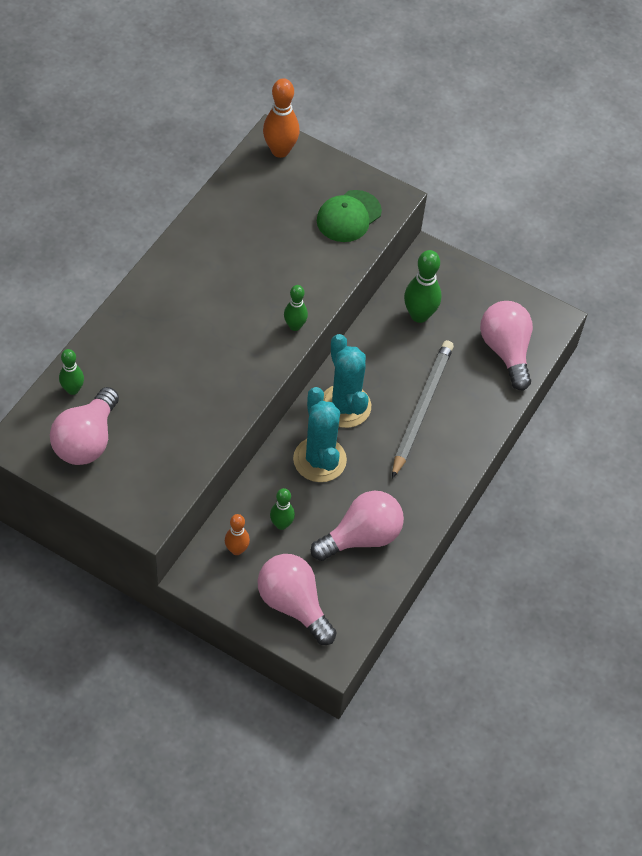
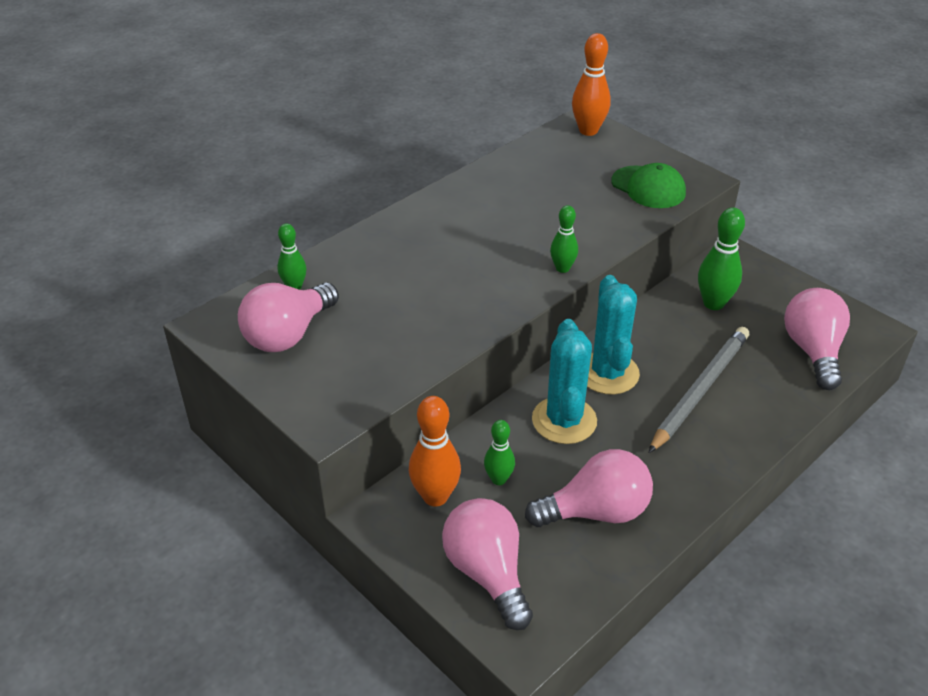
camera: 20 degrees right, 15 degrees down
orange bowling pin [225,514,250,555] -> orange bowling pin [409,396,461,507], size x1.63
green cap [317,190,382,242] -> green cap turned 105 degrees counterclockwise [611,163,686,208]

